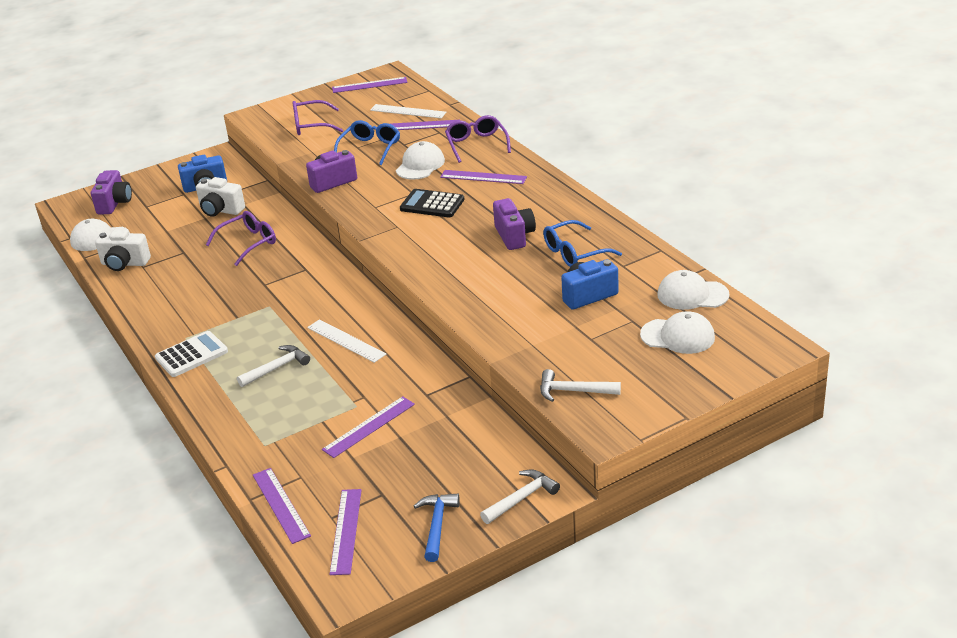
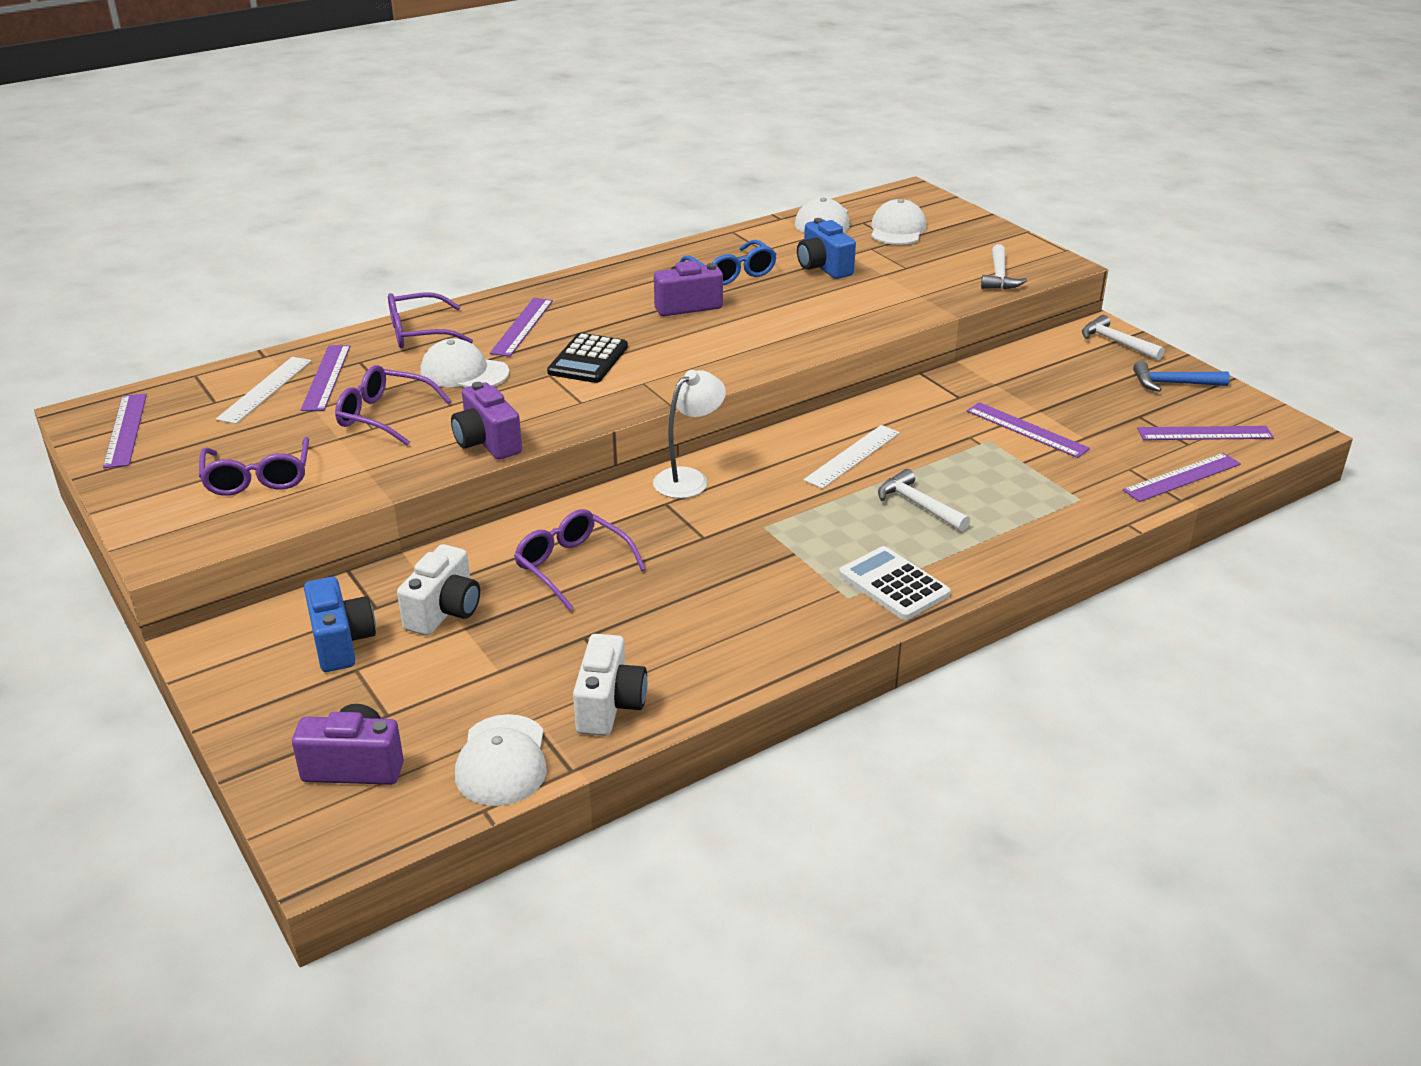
camera: 95 degrees left, 0 degrees up
blue glasses [334,120,400,165] -> purple glasses [335,365,451,446]
none -> white lamp [653,370,726,498]

